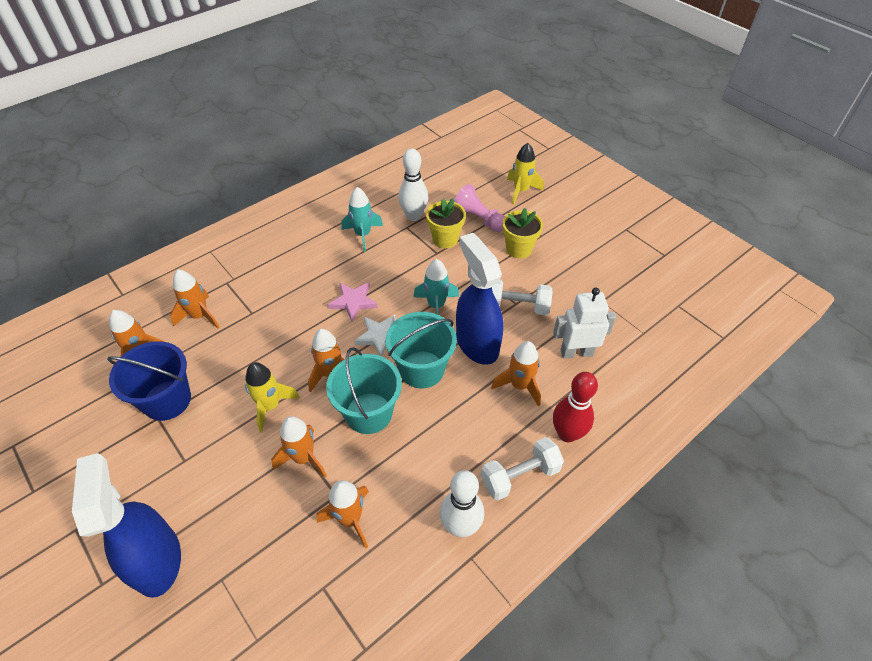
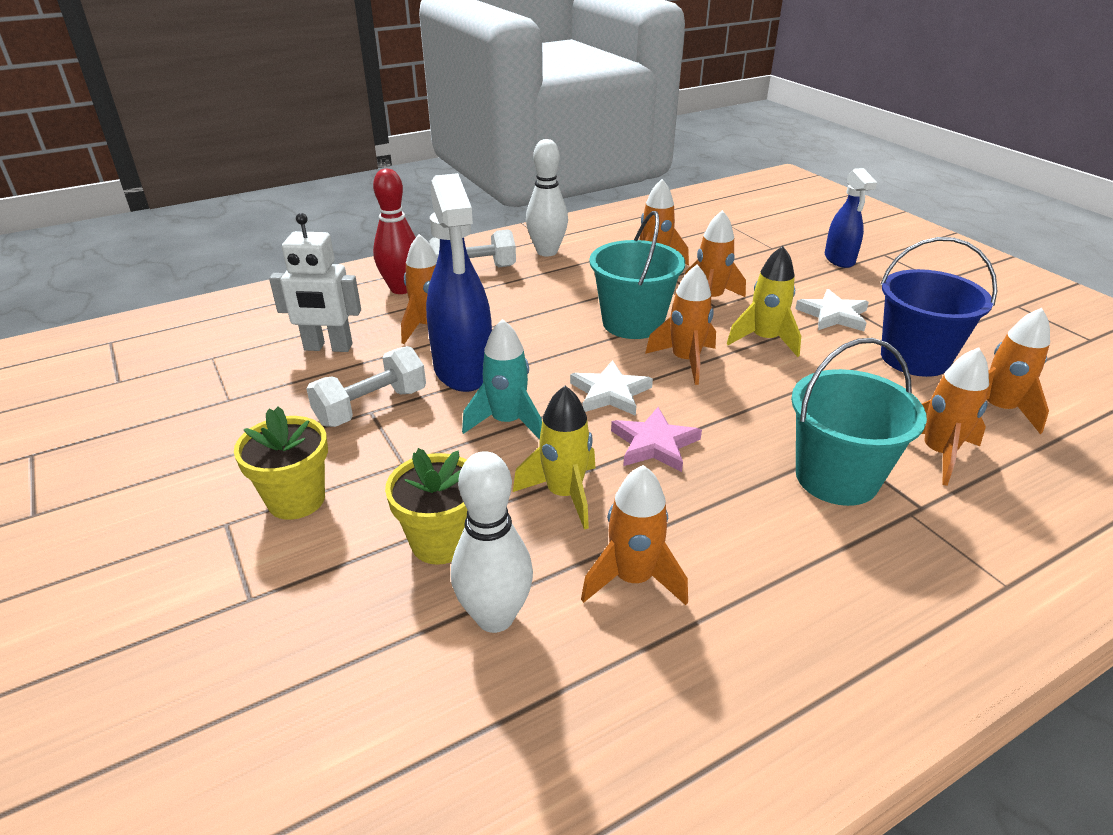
camera: 170 degrees left, 15 degrees down
blue spray bottle [72,453,181,598] -> blue spray bottle [825,168,877,268], size x0.59
turquoise rocket [342,187,383,252] -> orange rocket [581,465,688,605]
turquoise bucket [386,312,457,388] -> turquoise bucket moved to [791,338,927,506]
pink pawn [454,184,505,232] -> none
white dumbbell [492,280,553,315] -> white dumbbell turned 60 degrees counterclockwise [306,346,426,427]
yellow rocket [507,143,543,205] -> yellow rocket moved to [513,386,595,530]
none -> white star [795,289,869,331]

